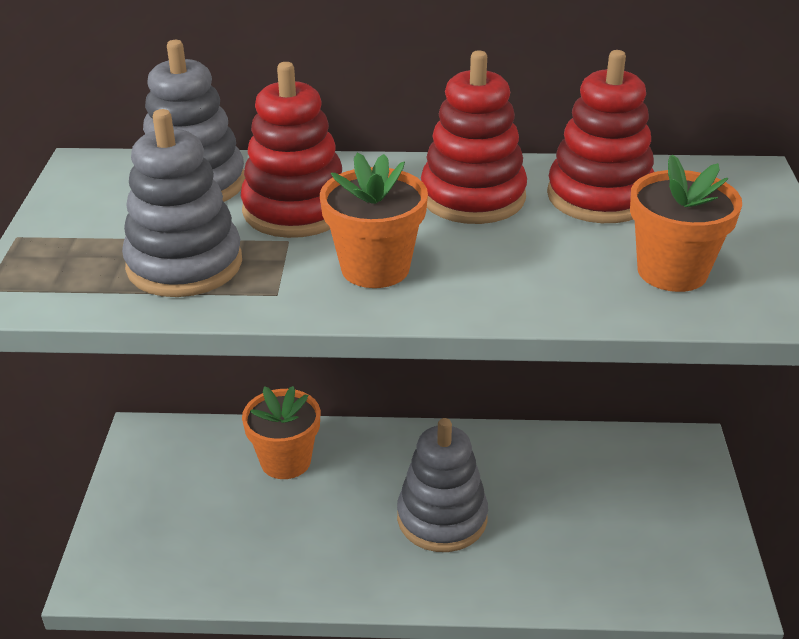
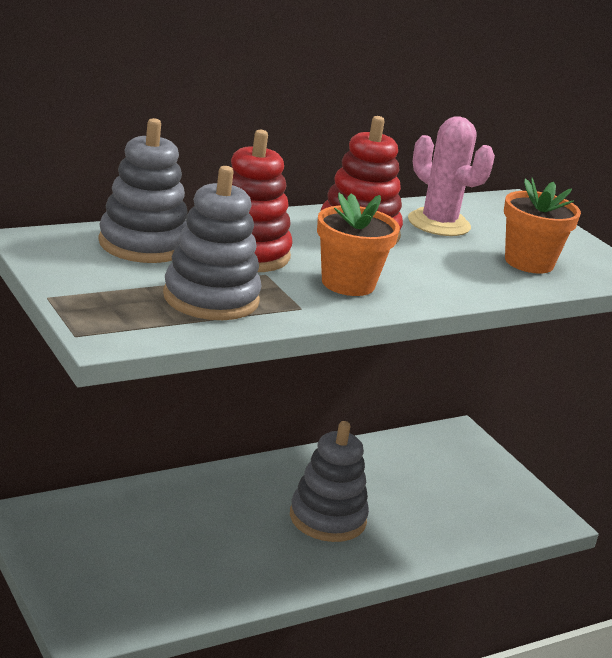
camera: 35 degrees left, 10 degrees down
orange flower pot [242,386,320,479] -> none
red stacking toy [547,50,654,223] -> pink cactus [408,116,495,236]

